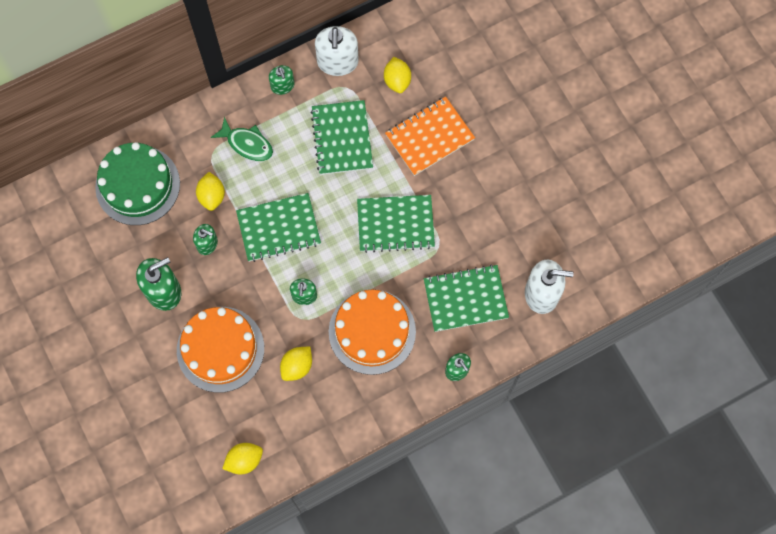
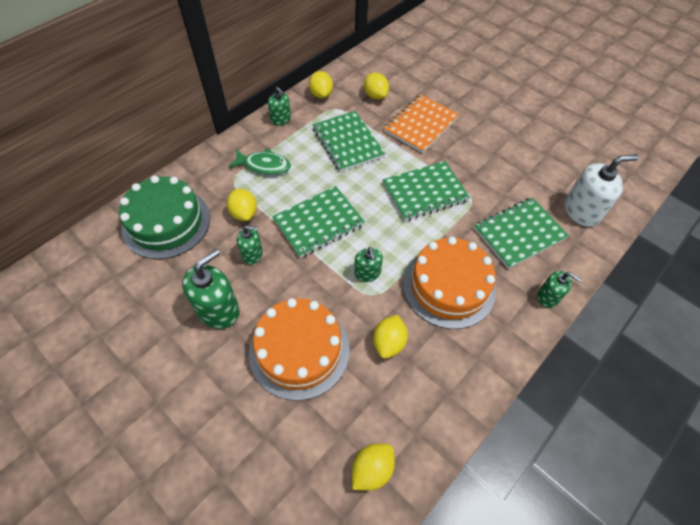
camera: 20 degrees left, 15 degrees down
white soap dispenser [315,26,359,76] -> yellow lemon [309,71,333,99]

